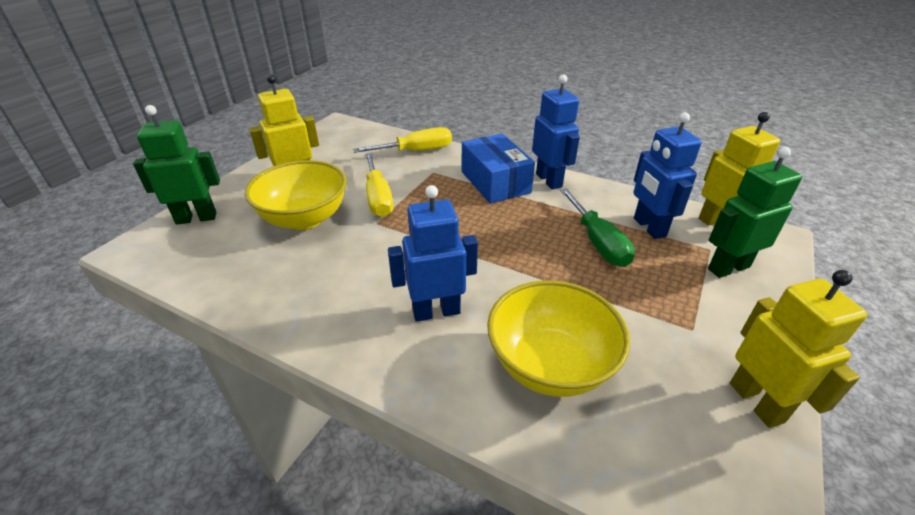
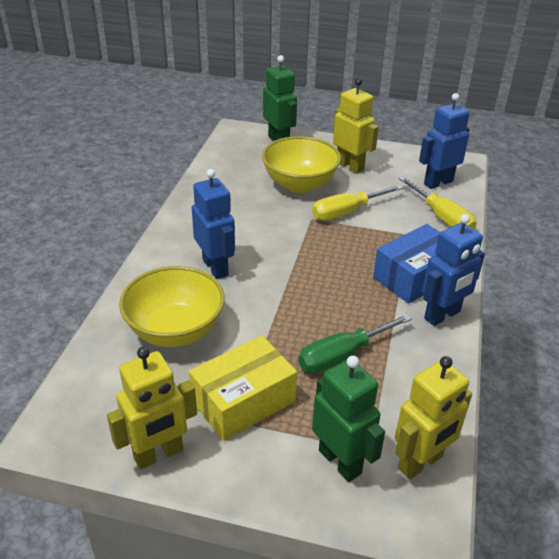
camera: 75 degrees right, 0 degrees up
blue robot [633,112,702,239] -> blue robot moved to [419,93,470,189]
none -> yellow box [189,335,297,441]

